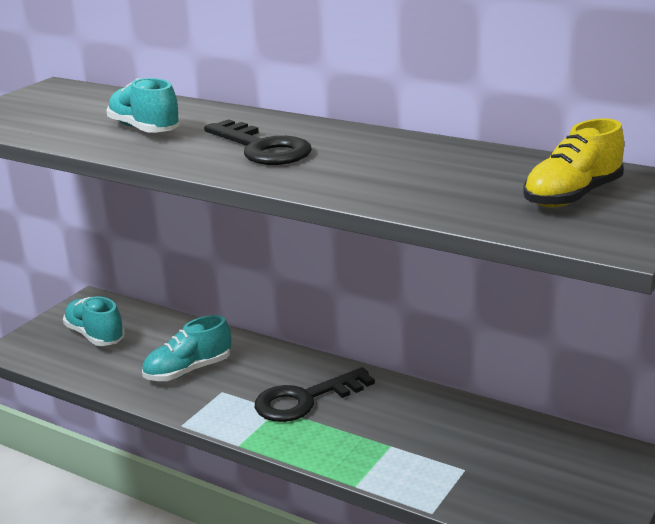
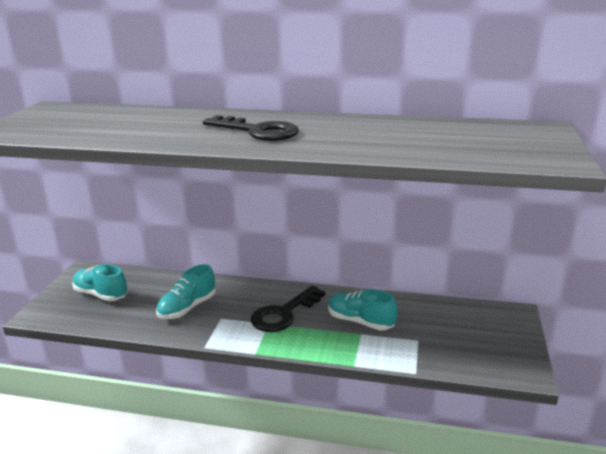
camera: 20 degrees left, 0 degrees up
turquoise shoe [106,78,181,133] -> turquoise shoe moved to [328,289,398,331]
yellow shoe [523,119,624,208] -> none

